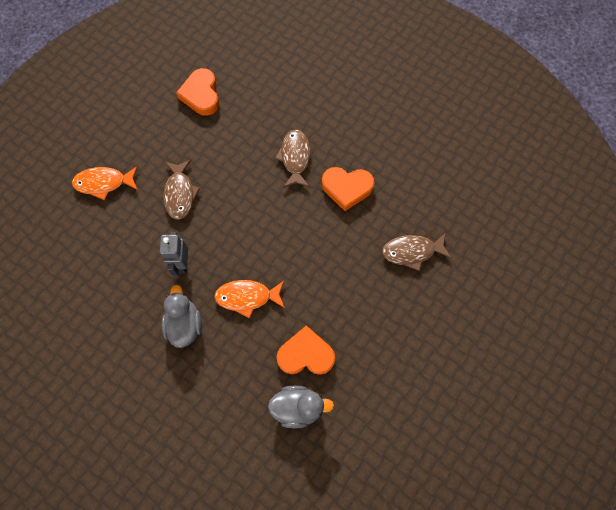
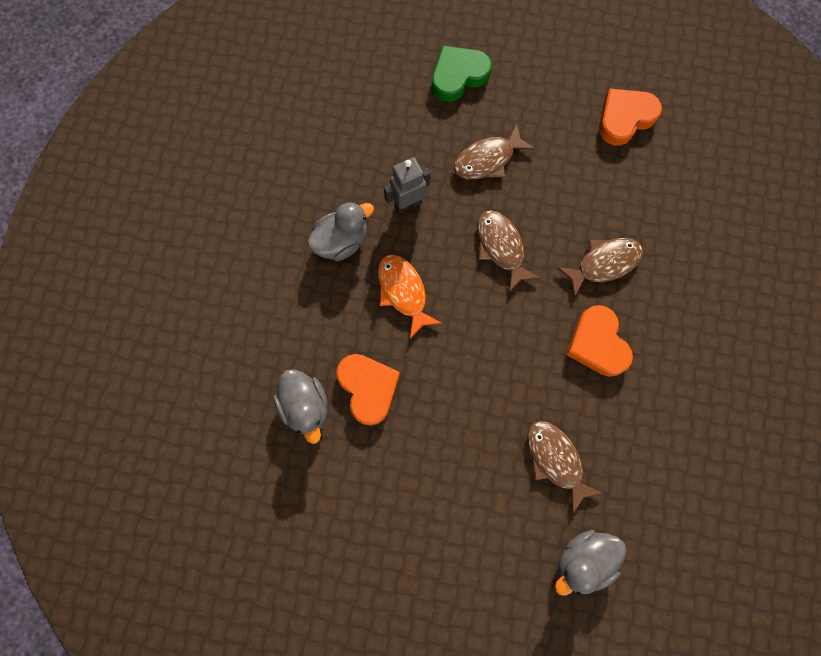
camera: 65 degrees right, 5 degrees up
orange fish [72,166,138,200] -> green heart [432,46,492,102]
none -> brown fish [477,210,540,292]
none -> grey duck [555,530,627,596]

